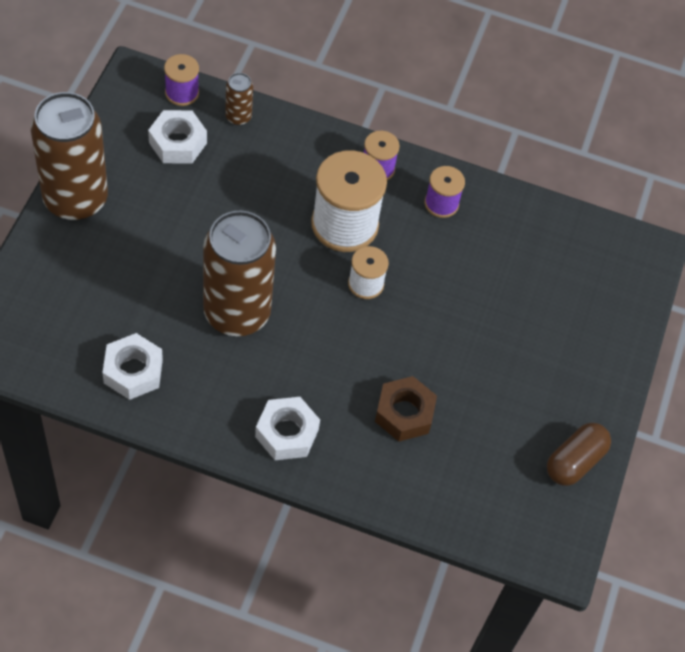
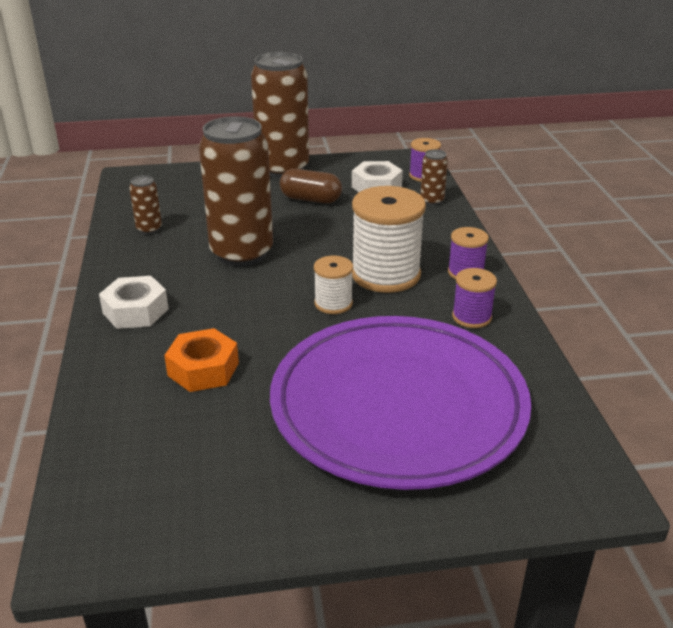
camera: 70 degrees right, 25 degrees down
white nut [102,333,163,400] -> brown can [129,175,162,234]
brown nut [375,376,437,442] -> orange nut [164,328,239,392]
brown capsule [547,422,611,486] -> brown capsule moved to [280,169,342,203]
none -> purple plate [270,316,531,490]

